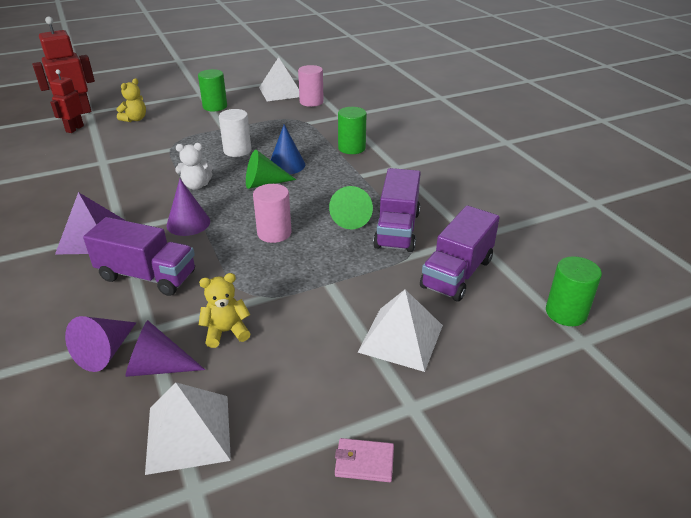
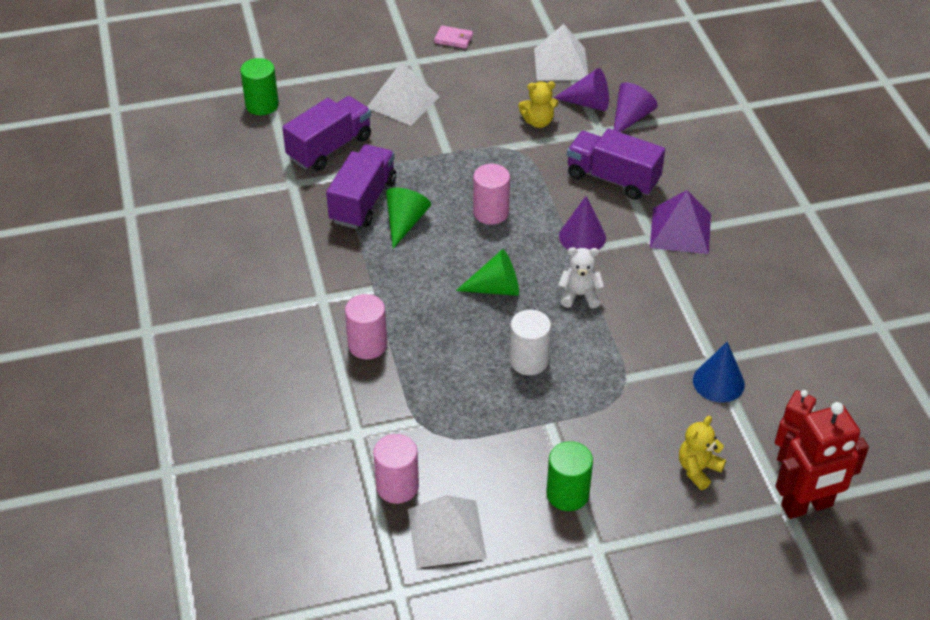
camera: 170 degrees left, 10 degrees up
blue cone [270,124,305,174] -> blue cone moved to [693,342,745,403]
green cylinder [338,107,367,154] -> pink cylinder [345,294,387,359]

